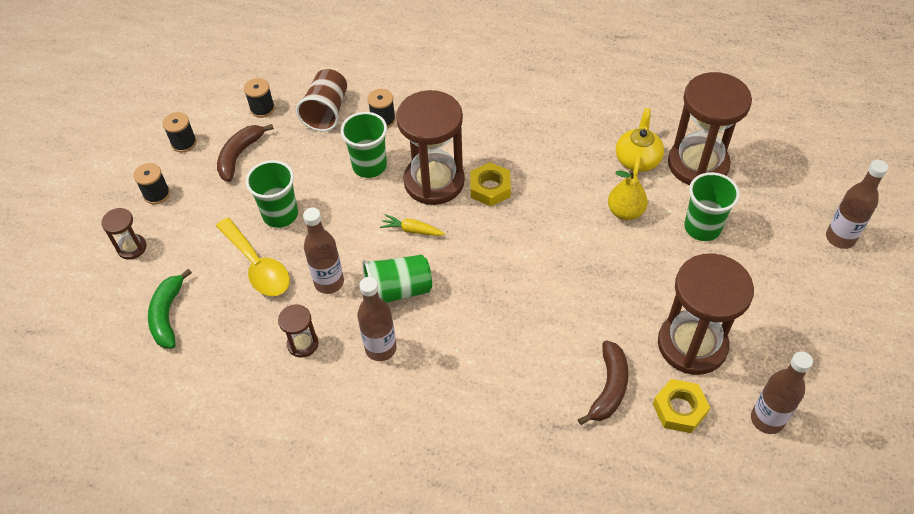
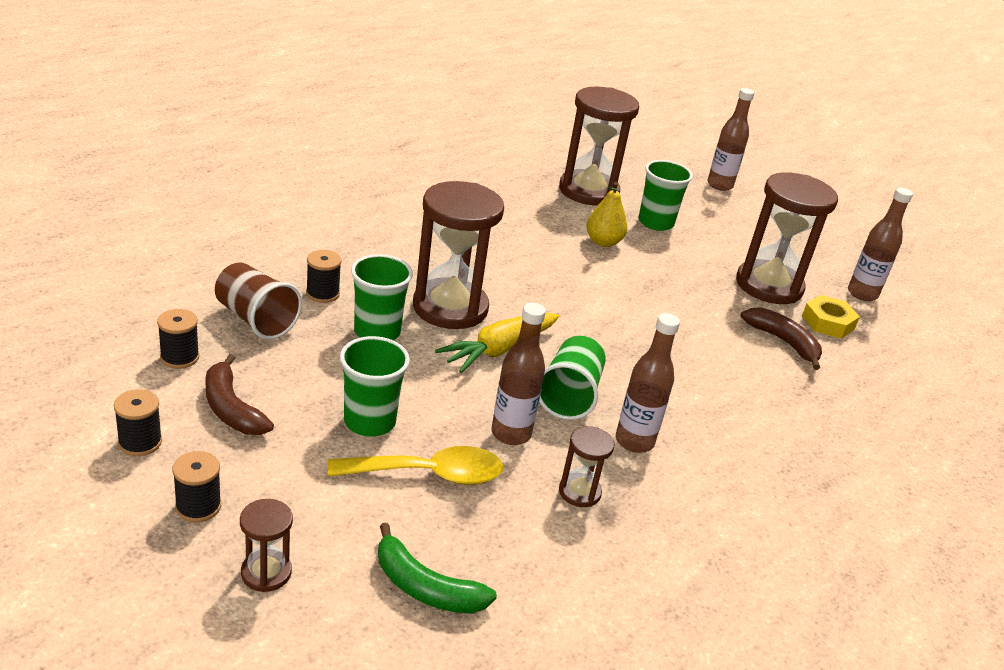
camera: 65 degrees left, 20 degrees down
yellow carrot [380,214,445,236] -> yellow carrot [435,313,559,373], size x1.81
yellow nut [470,162,511,206] -> none
yellow teapot [616,108,664,176] -> none

